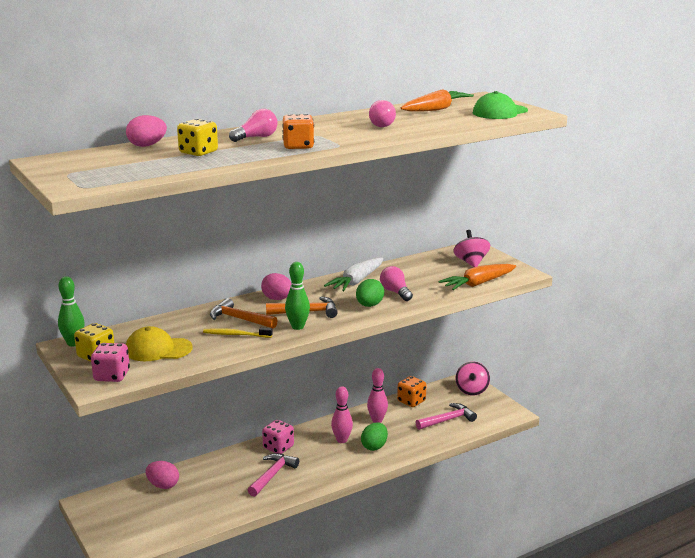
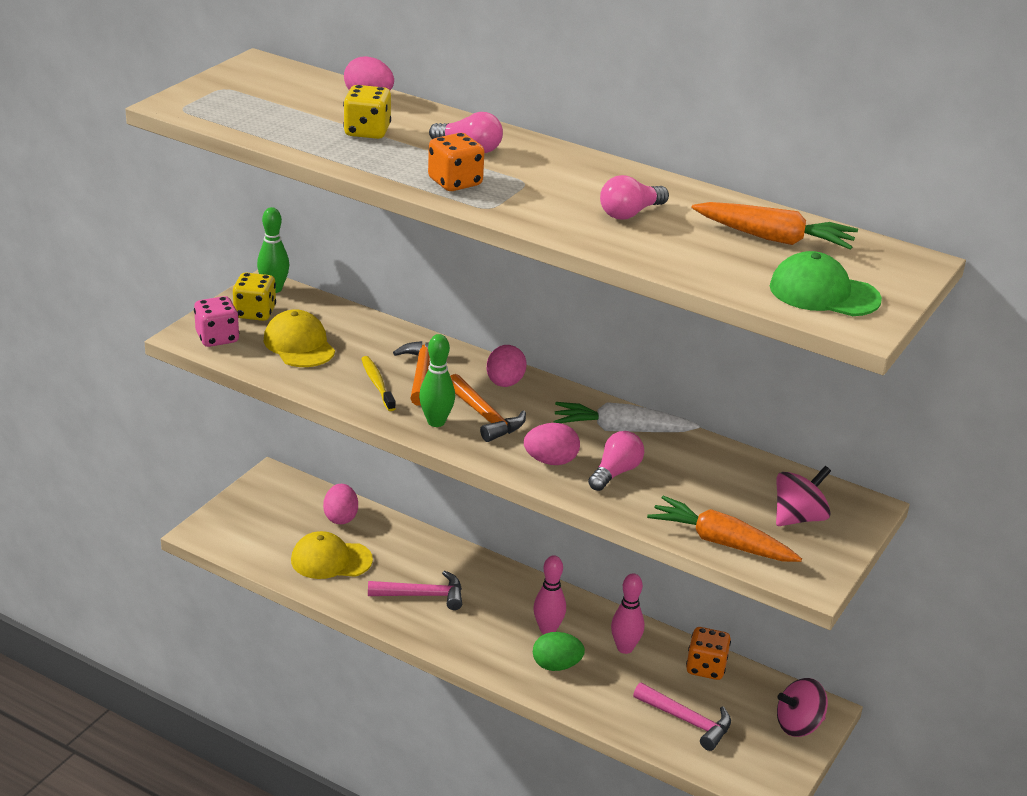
camera: 60 degrees right, 10 degrees up
pink dice [262,420,294,454] -> none
green egg [356,279,384,307] -> pink egg [524,423,580,465]
none -> yellow cap [291,531,373,579]

